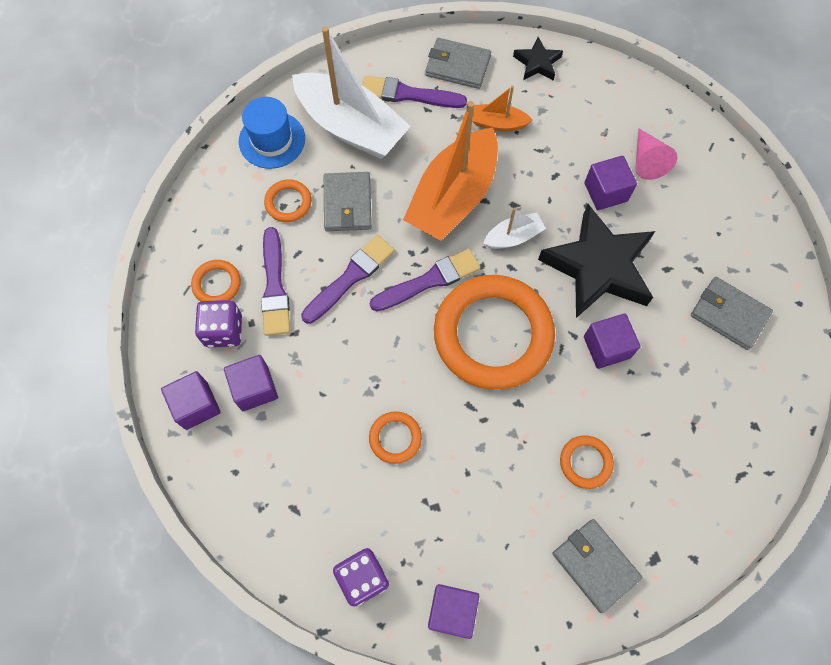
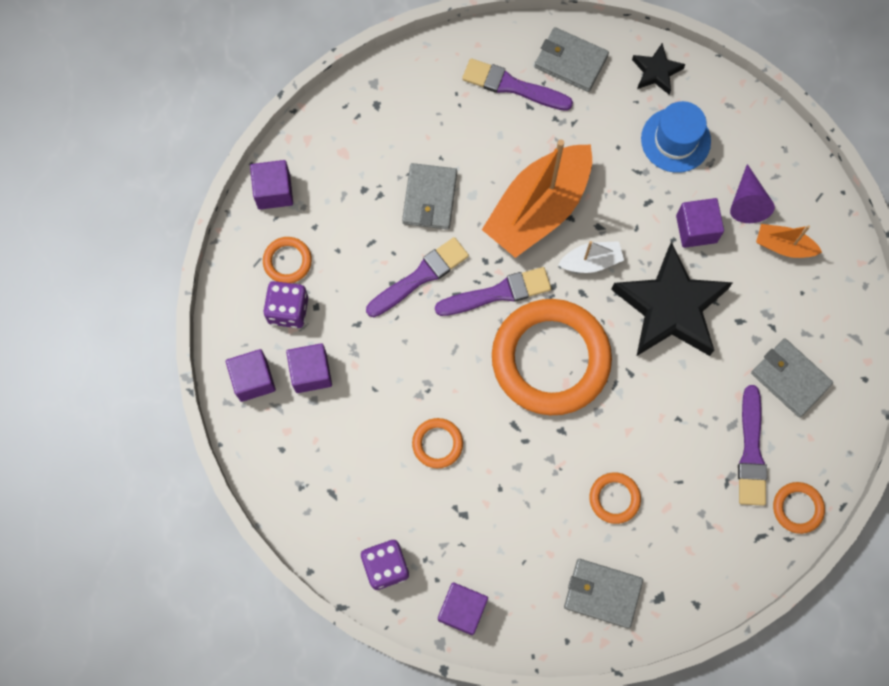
camera: 10 degrees right, 5 degrees up
blue hat [239,97,305,169] -> blue hat moved to [641,101,711,173]
purple brush [261,227,290,336] -> purple brush moved to [738,385,767,506]
orange ring [264,179,312,222] -> orange ring moved to [773,482,825,534]
white boat [292,26,411,159] -> none
orange boat [472,85,533,131] -> orange boat moved to [756,224,822,258]
grey wallet [552,519,642,613] -> grey wallet turned 45 degrees counterclockwise [564,559,643,628]
purple cube [584,313,641,369] -> purple cube moved to [250,160,293,210]
pink cone [636,128,677,180] -> purple cone [730,164,775,223]

